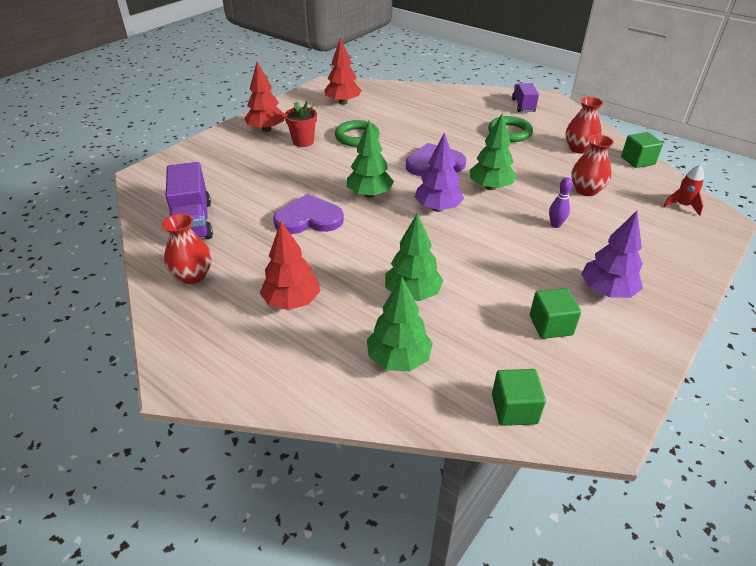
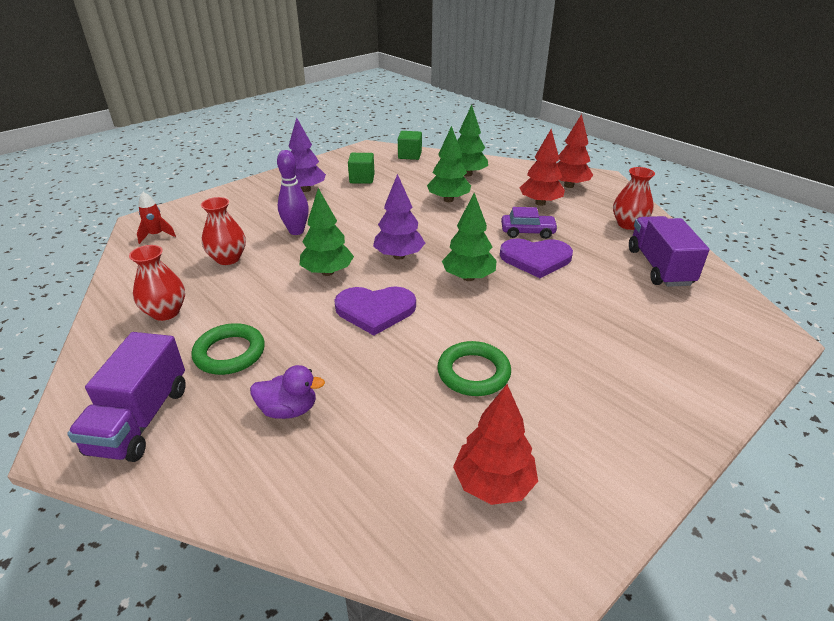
camera: 170 degrees left, 5 degrees down
red tree [244,62,285,132] -> red tree moved to [557,114,593,188]
red flower pot [284,101,317,147] -> none
purple truck [512,83,539,112] -> purple truck [67,332,186,462], size x1.59
purple bowling pin [549,177,573,228] -> purple bowling pin [277,150,309,235], size x1.61
green cube [621,132,663,168] -> none
none -> purple duck [250,365,325,419]
none -> purple car [501,207,558,239]

